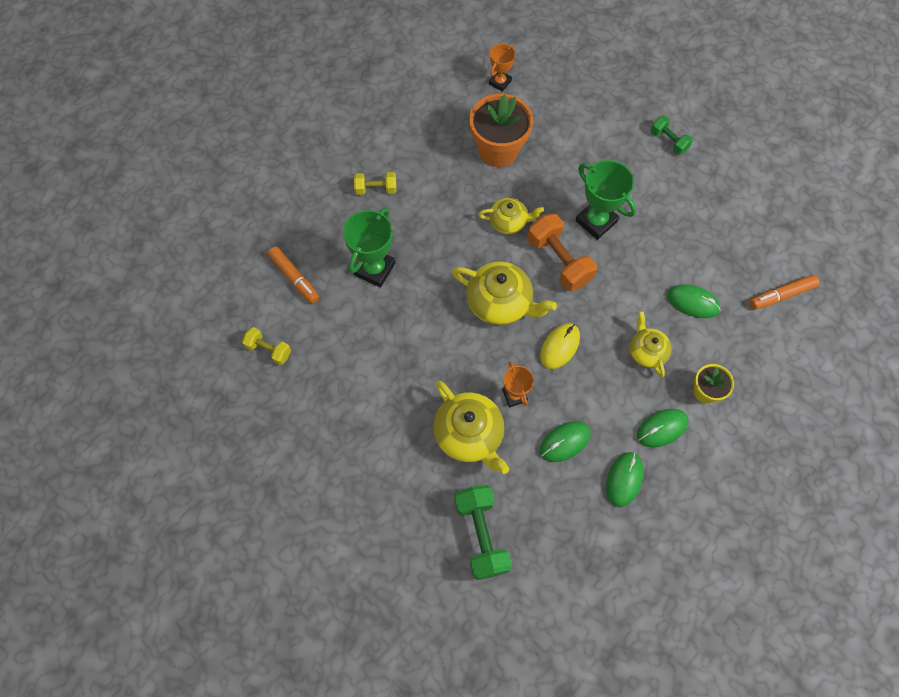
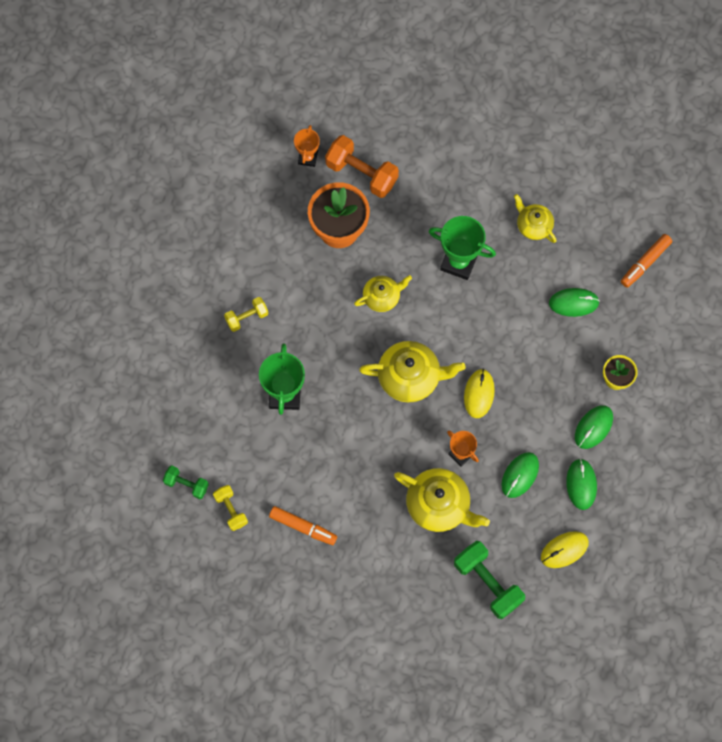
camera: 25 degrees left, 5 degrees up
yellow dumbbell [242,327,291,365] -> yellow dumbbell turned 60 degrees clockwise [213,485,248,531]
orange marker [268,247,319,304] -> orange marker moved to [269,506,337,545]
orange dumbbell [528,213,597,291] -> orange dumbbell moved to [325,135,399,198]
yellow teapot [630,311,671,377] -> yellow teapot moved to [514,194,557,243]
green dumbbell [651,116,693,155] -> green dumbbell moved to [163,465,209,499]
none -> yellow mouse [541,531,589,568]

